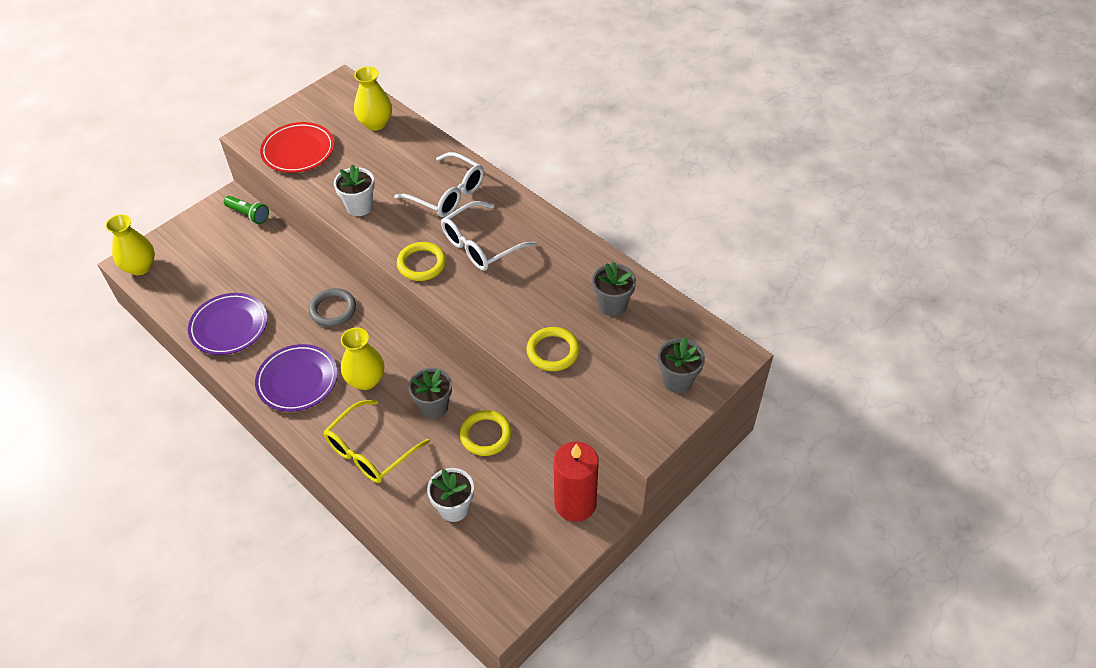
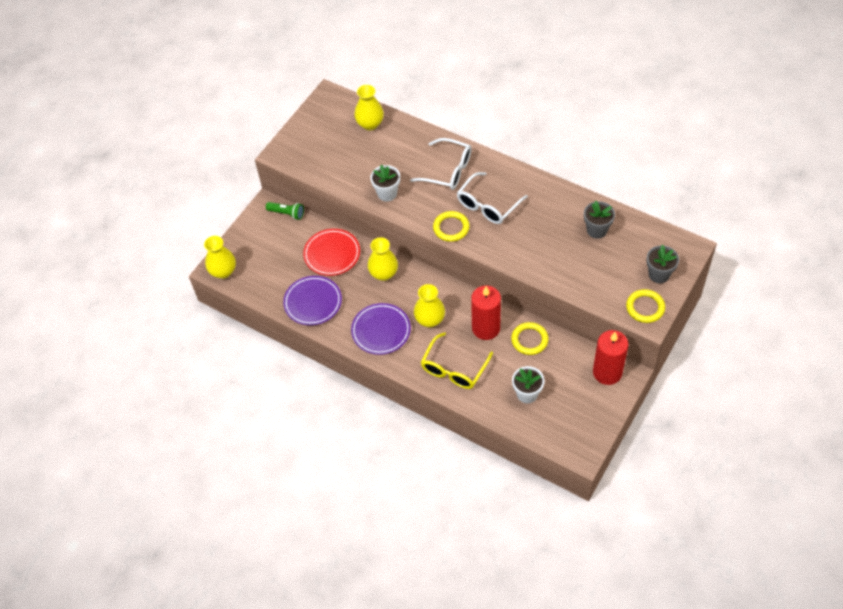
camera: 10 degrees left, 5 degrees up
red plate [260,122,334,173] -> red plate moved to [303,229,360,276]
grey ring [309,288,356,327] -> yellow vase [368,237,398,281]
grey flower pot [408,368,452,419] -> red candle [471,286,501,340]
yellow ring [527,327,580,371] -> yellow ring moved to [626,289,665,323]

